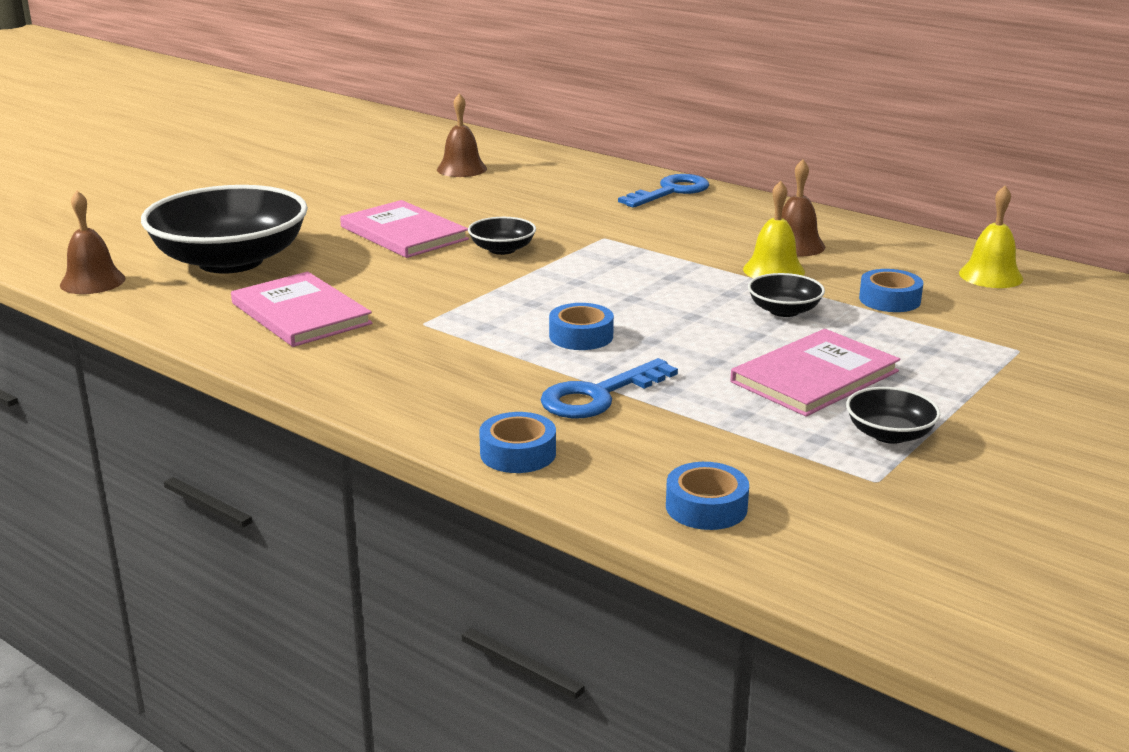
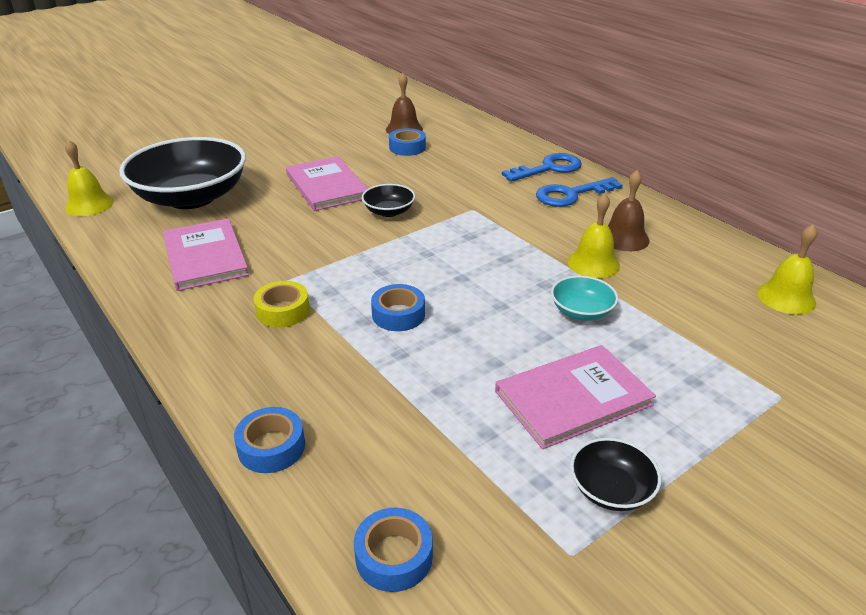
camera: 15 degrees right, 10 degrees up
brown bell [60,191,126,294] -> yellow bell [65,140,114,216]
blue key [541,358,678,418] -> blue key moved to [536,177,623,207]
black bowl [748,273,825,317] -> turquoise bowl [551,276,618,321]
blue tape [859,269,923,312] -> blue tape moved to [389,128,426,156]
none -> yellow tape [253,281,310,328]

